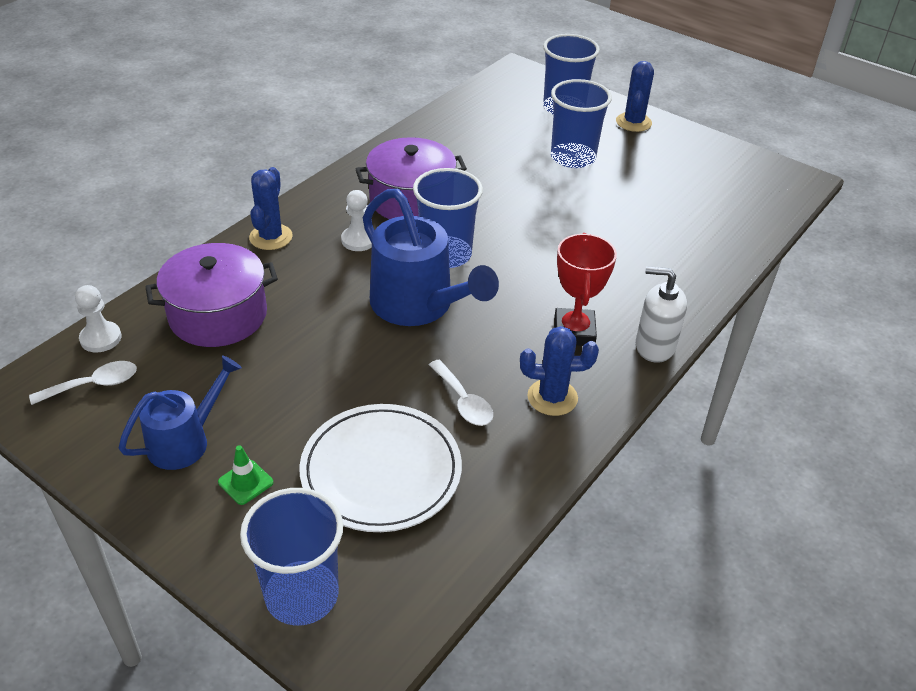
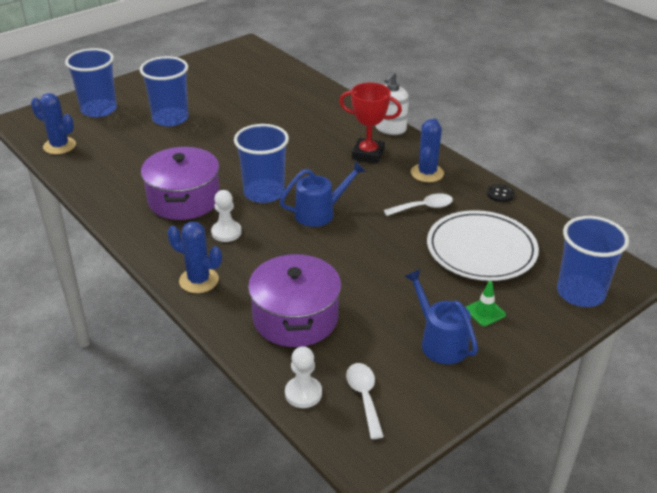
camera: 75 degrees left, 5 degrees down
blue watering can [363,189,499,326] -> blue watering can [280,161,366,227], size x0.61
blue cactus [616,61,654,132] -> blue cactus moved to [31,93,76,154]
none -> black button [487,184,515,202]

